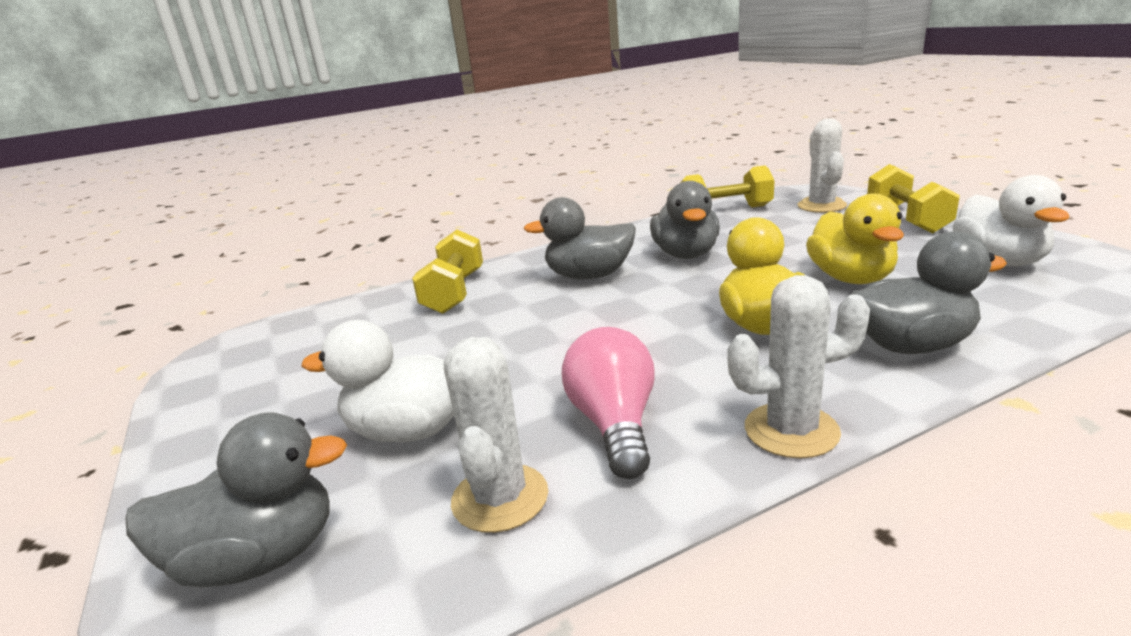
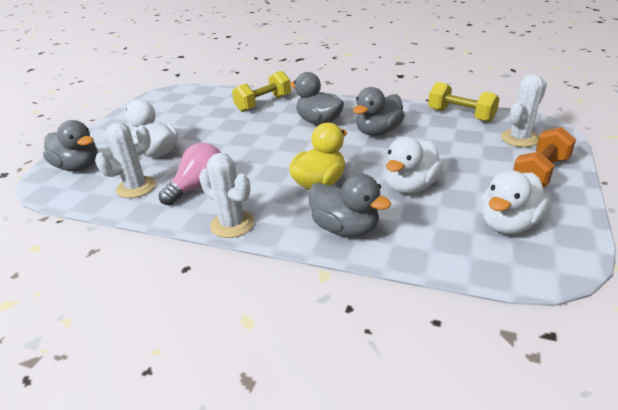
camera: 45 degrees right, 10 degrees up
yellow duck [806,193,904,284] -> white duck [385,137,443,194]
yellow dumbbell [867,164,960,233] -> orange dumbbell [513,127,576,187]

